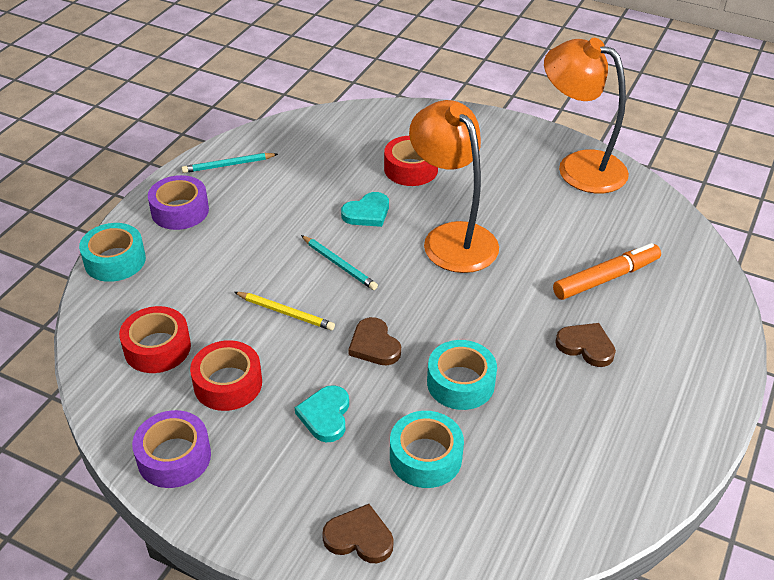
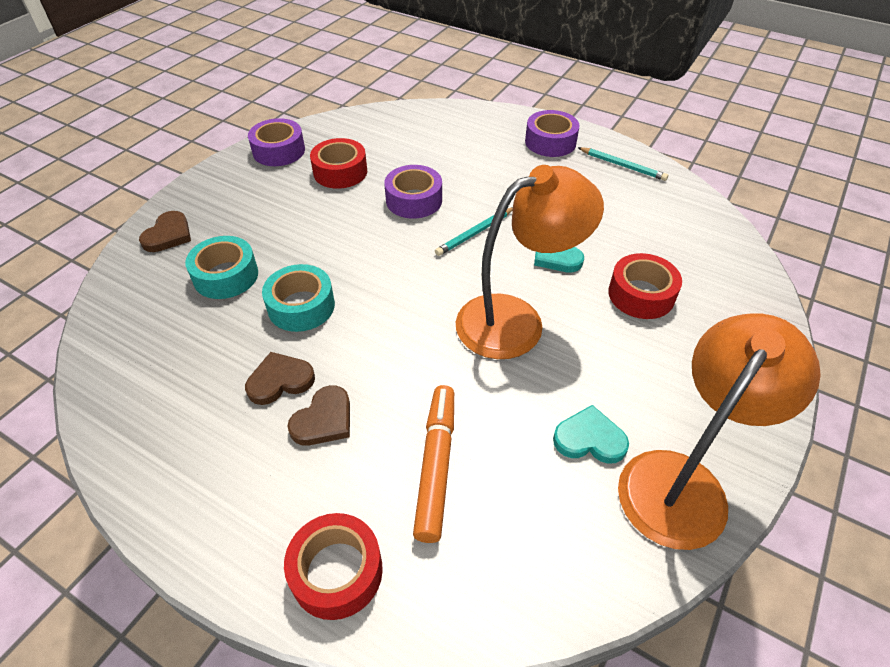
camera: 95 degrees right, 5 degrees up
turquoise tape [79,223,146,282] -> none
red tape [119,306,191,373] -> red tape moved to [284,513,383,620]
turquoise pencil [182,153,278,173] -> turquoise pencil turned 135 degrees clockwise [578,147,668,181]
yellow pencil [234,292,335,330] -> purple tape [384,165,442,219]
turquoise heart [295,385,349,442] -> turquoise heart moved to [553,405,629,464]
brown heart [348,317,401,365] -> brown heart moved to [245,352,315,405]
orange marker [553,243,661,300] -> orange marker turned 150 degrees counterclockwise [413,385,454,543]

